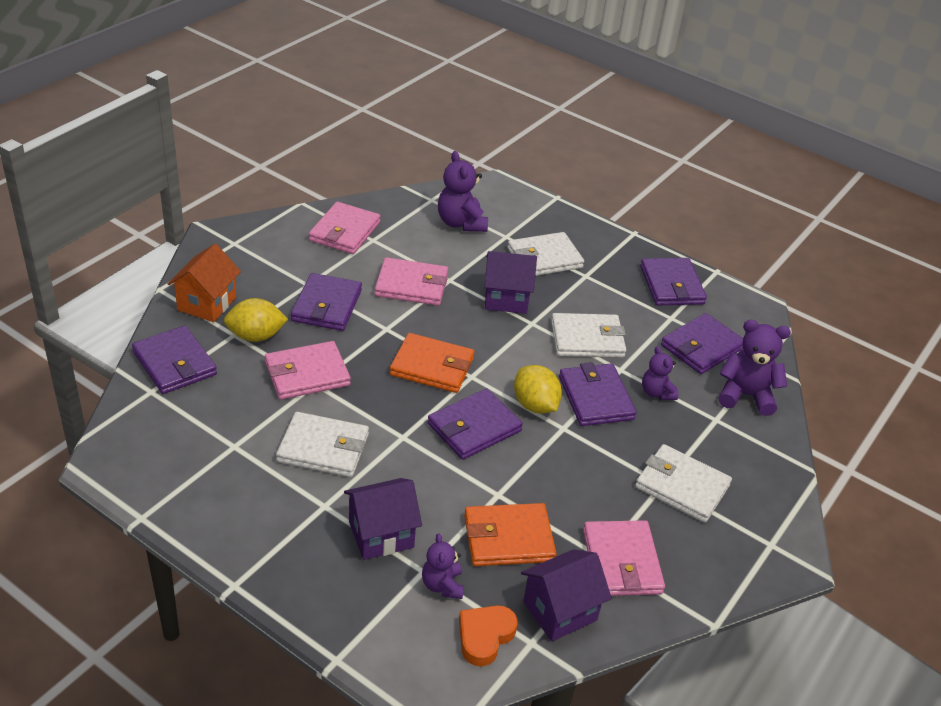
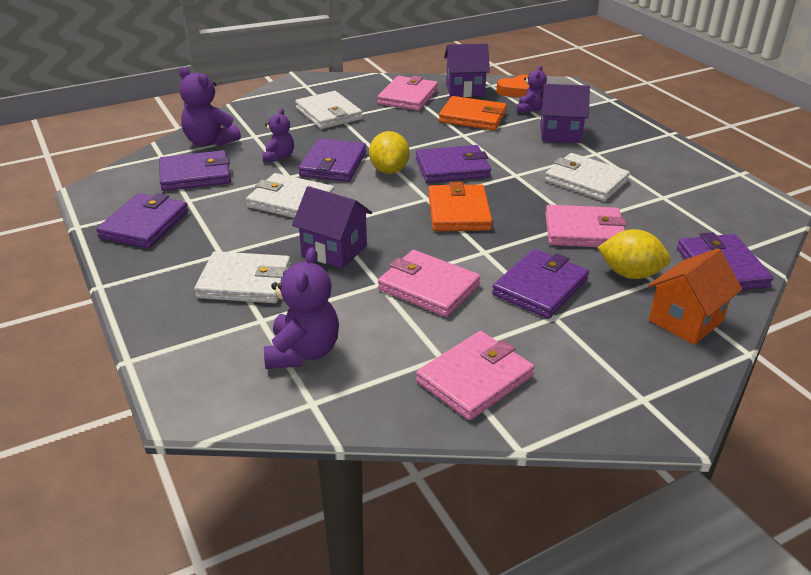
camera: 150 degrees left, 5 degrees down
orange wallet [390,333,475,393] -> orange wallet turned 45 degrees clockwise [428,182,492,231]

